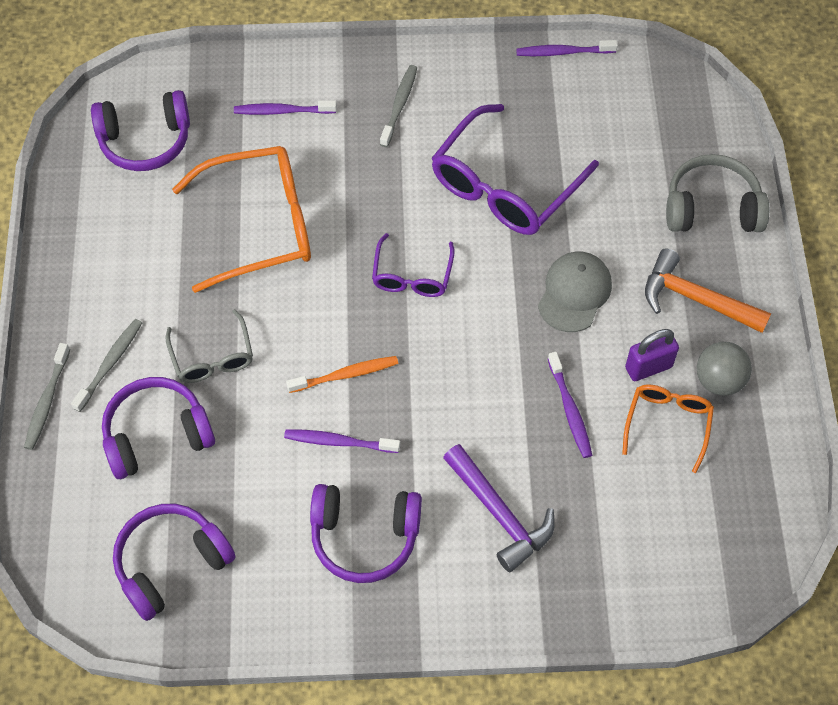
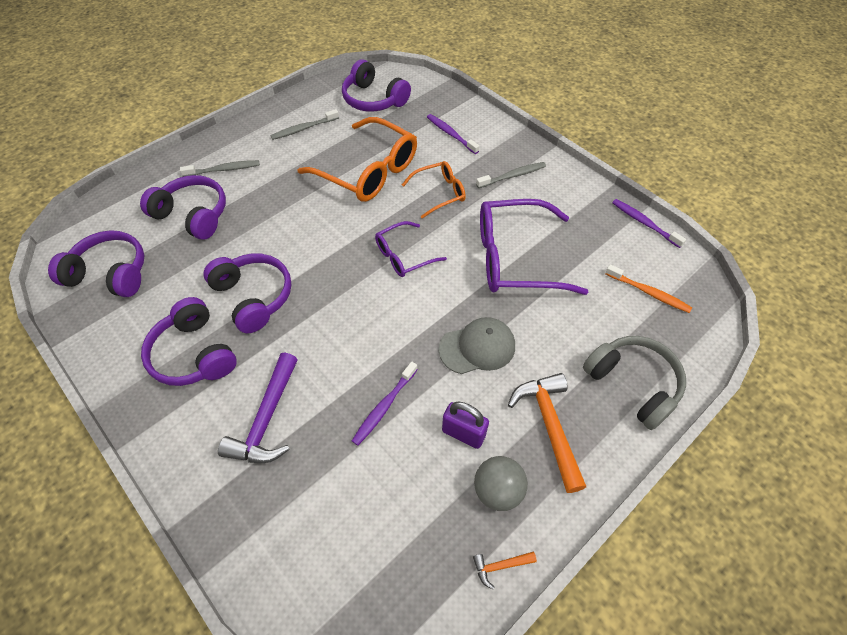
camera: 50 degrees right, 5 degrees down
grey toothbrush [24,343,70,450] -> grey toothbrush moved to [270,109,339,140]
grey glasses [166,309,253,383] -> none
purple toothbrush [284,429,400,453] -> purple headphones [204,253,291,334]
orange toothbrush [286,356,398,393] -> orange toothbrush moved to [605,264,692,313]
orange glasses [622,384,714,473] -> orange glasses moved to [402,161,466,219]
none -> orange hammer [473,552,537,589]

